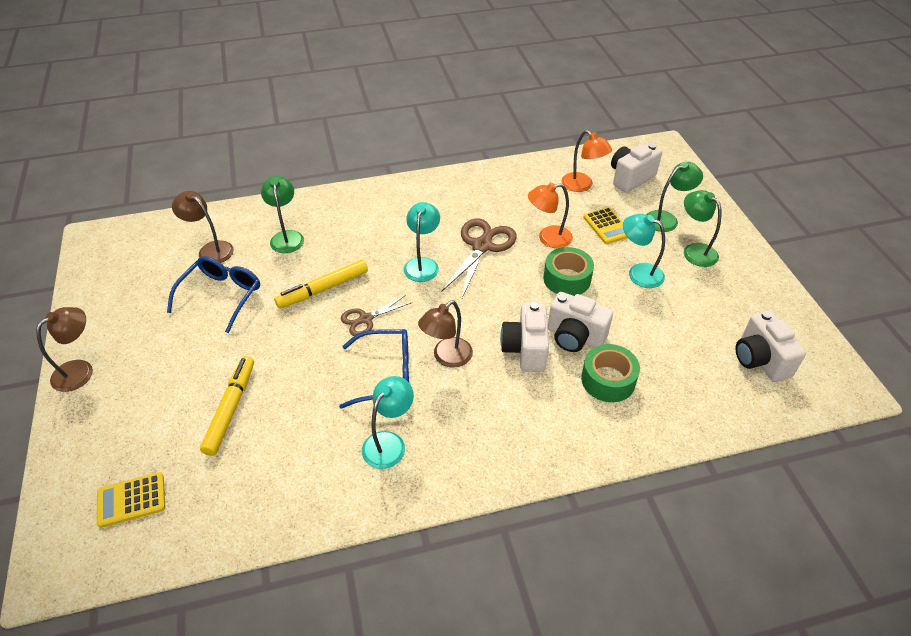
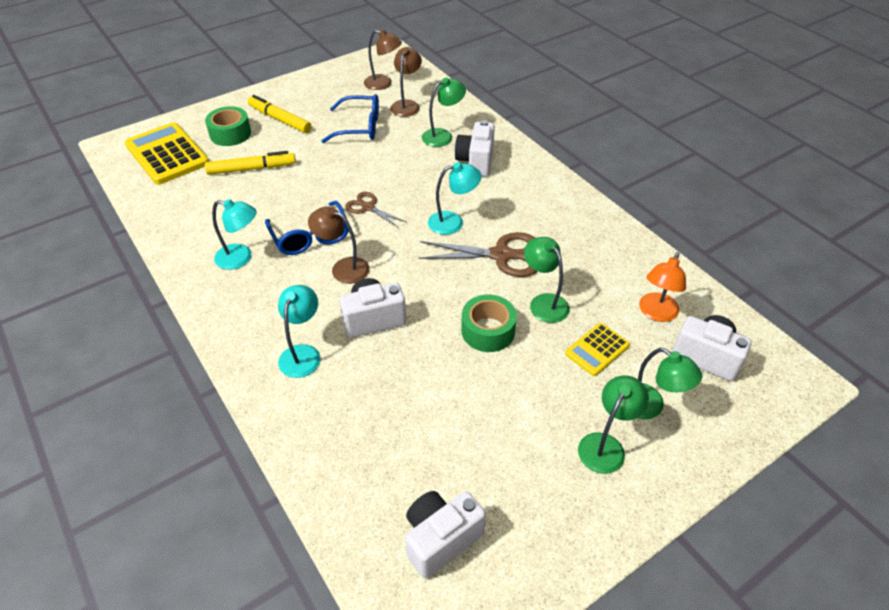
camera: 70 degrees right, 0 degrees up
brown lamp [36,307,93,392] -> brown lamp moved to [364,30,402,90]
yellow calculator [97,472,165,528] -> yellow calculator [125,122,209,185], size x1.88
yellow marker [274,260,368,309] -> yellow marker moved to [248,95,311,133]
orange lamp [528,183,573,248] -> green lamp [524,237,570,323]
white camera [548,292,613,352] -> white camera moved to [455,120,495,177]
green tape [581,344,640,402] -> green tape moved to [205,106,251,146]
turquoise lamp [623,214,665,288] -> turquoise lamp moved to [278,285,321,378]

